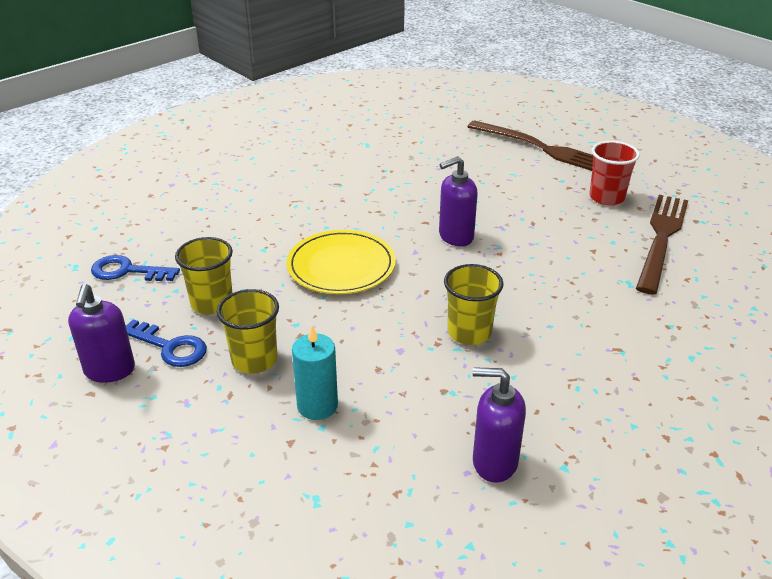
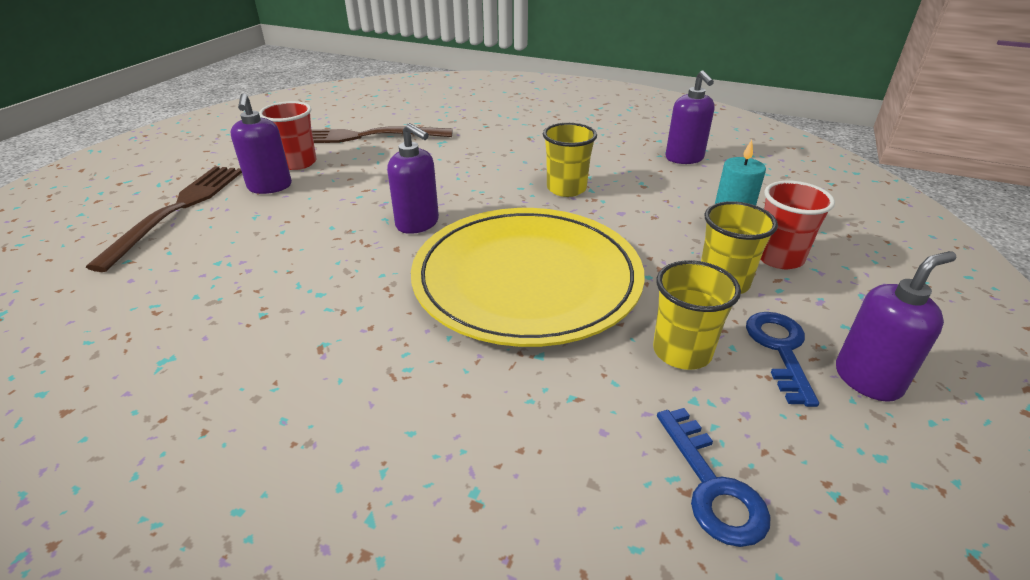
camera: 115 degrees left, 0 degrees up
yellow plate [286,230,396,294] -> yellow plate [411,208,645,347], size x1.66
none -> purple soap dispenser [231,93,292,194]
none -> red cup [760,181,835,269]

